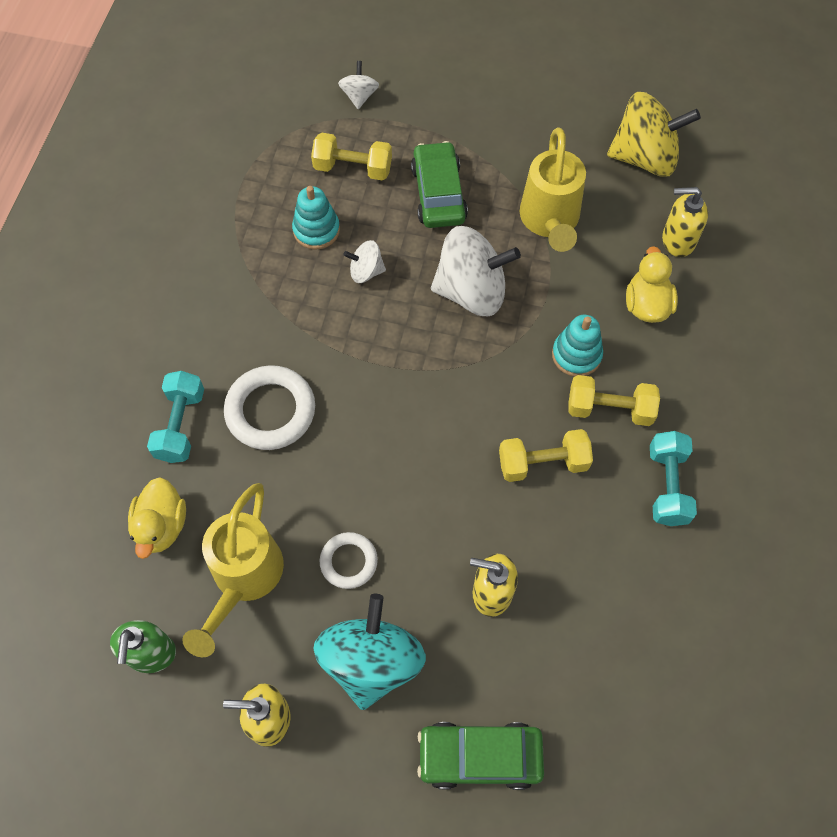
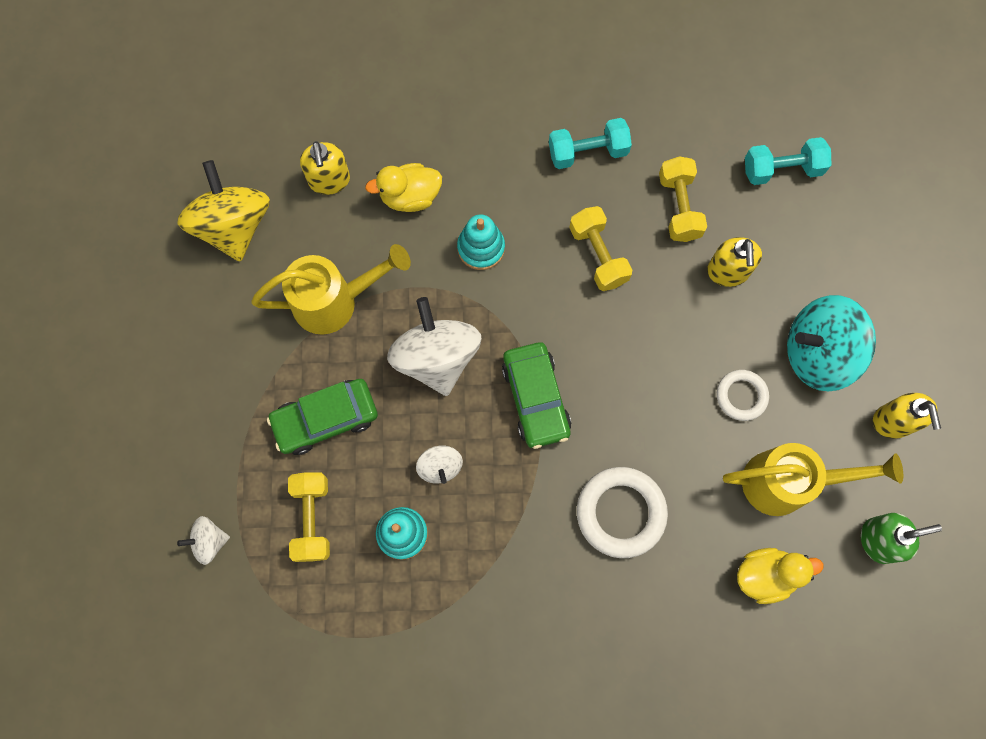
camera: 105 degrees left, 10 degrees up
turquoise dumbbell [147,371,204,463] -> turquoise dumbbell moved to [745,137,831,185]
green car [417,722,544,790] -> green car moved to [502,342,571,449]
yellow dumbbell [568,375,660,426] -> yellow dumbbell moved to [659,156,707,242]

